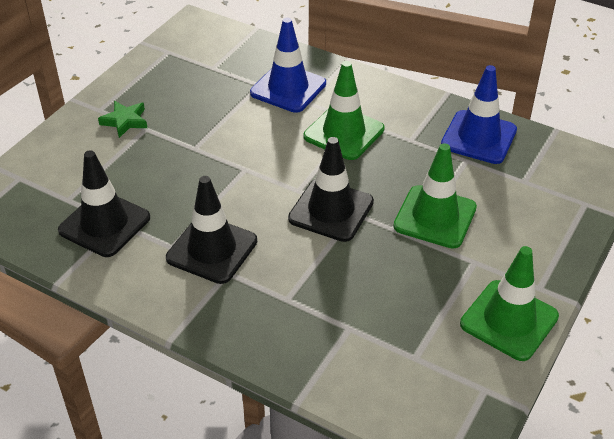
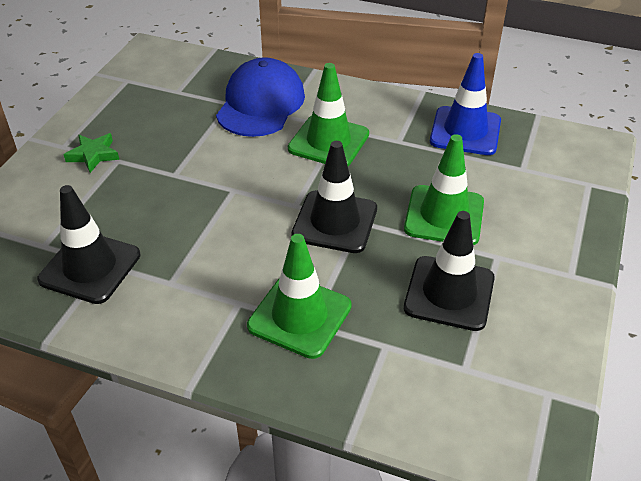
camera: 10 degrees left, 0 degrees up
black traffic cone [166,176,257,284] -> black traffic cone moved to [404,211,495,331]
blue traffic cone [250,18,326,113] -> blue cap [216,57,305,137]
green traffic cone [460,246,559,361] -> green traffic cone moved to [247,234,352,359]

